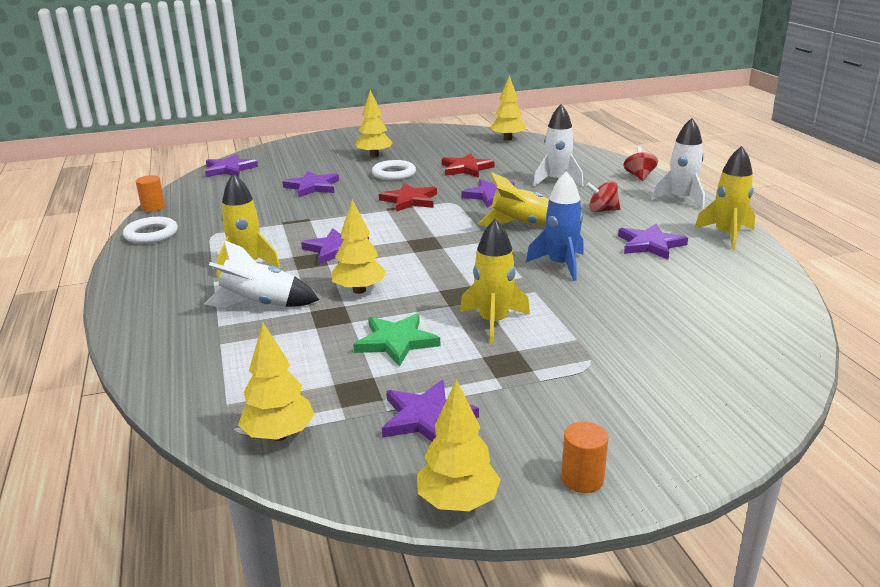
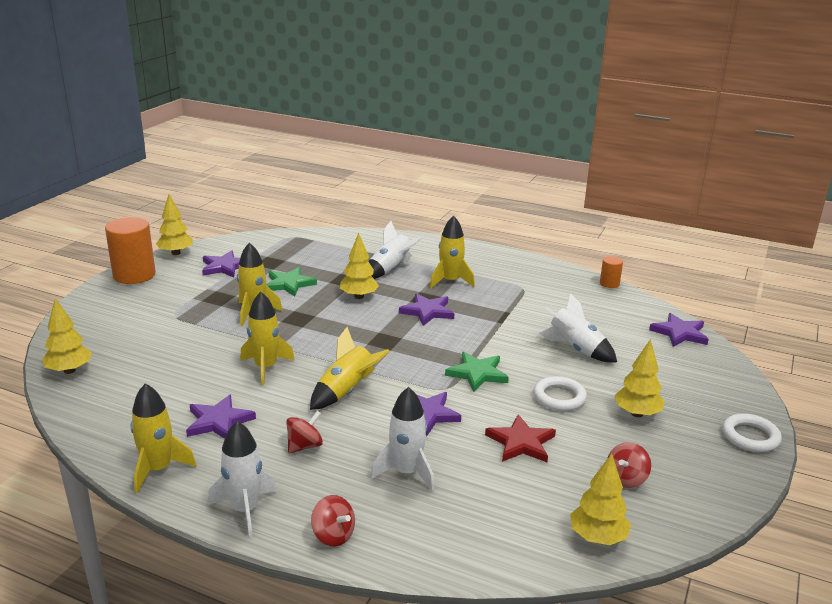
camera: 130 degrees right, 0 degrees up
white ring [123,217,178,244] -> white ring moved to [722,413,782,452]
yellow tree [238,322,315,441] -> yellow tree moved to [42,298,92,374]
purple star [282,171,339,197] -> white rocket [539,293,617,362]
red star [379,183,437,212] -> green star [445,352,509,392]
blue rocket [526,171,584,281] -> yellow rocket [240,292,295,385]
orange cylinder [561,421,609,493] -> orange cylinder [105,217,156,284], size x2.07
none -> red spinning top [607,442,651,488]

